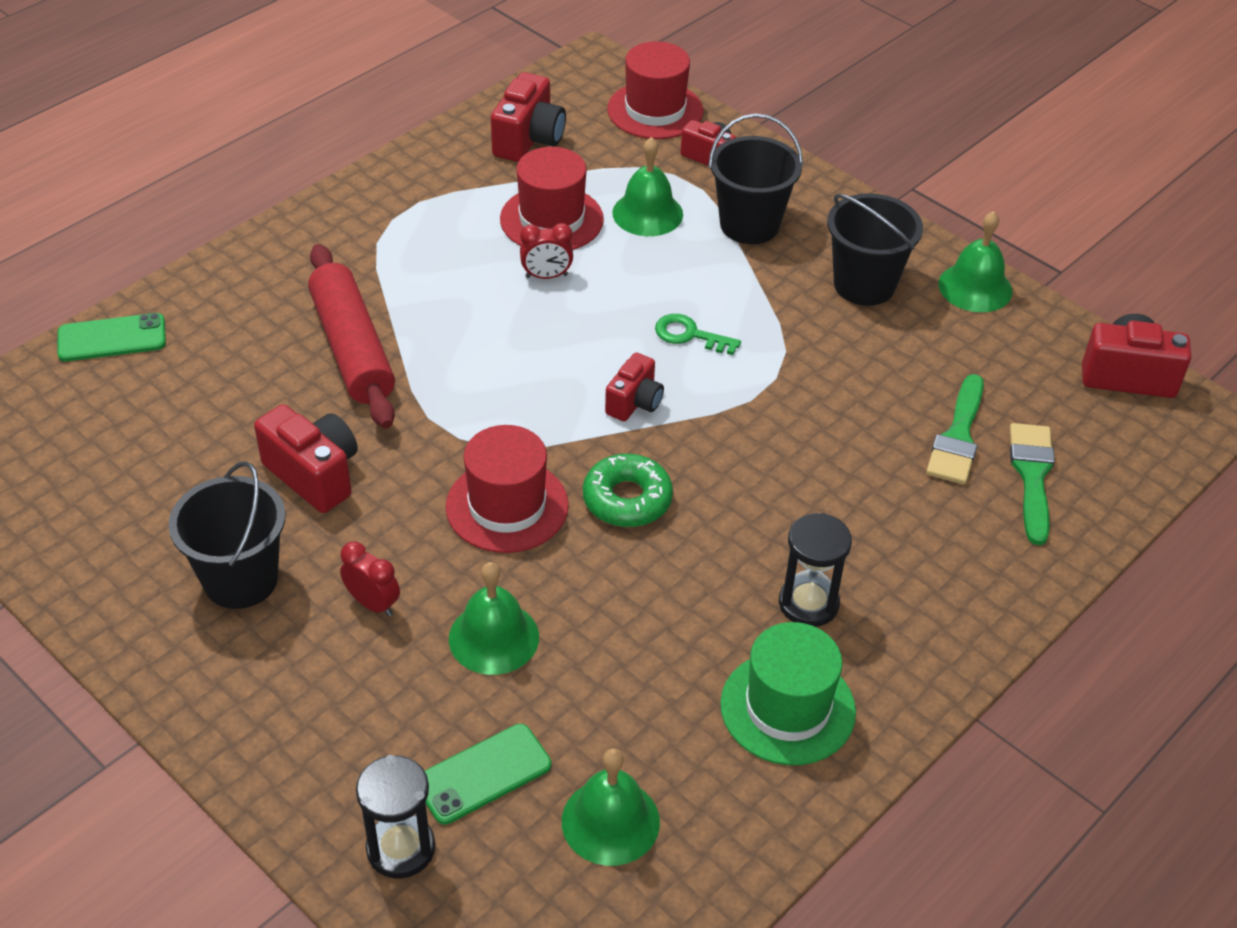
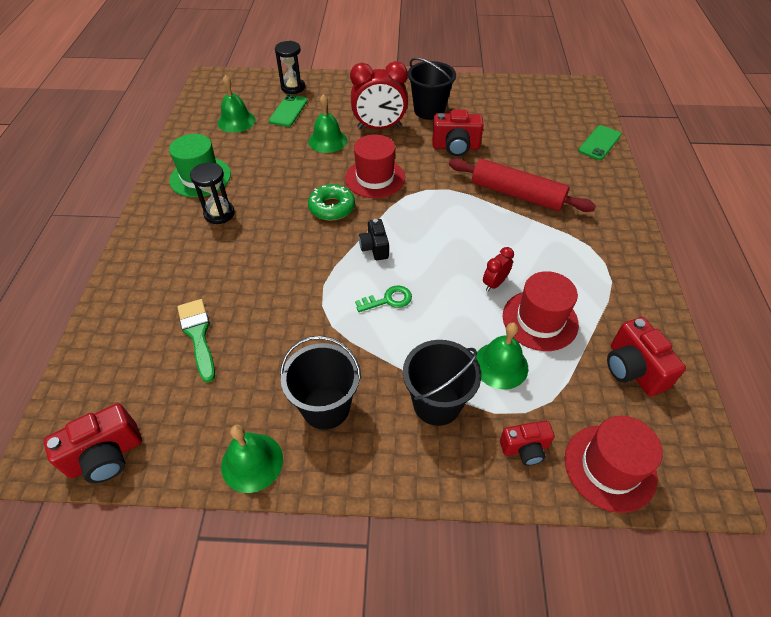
camera: 140 degrees right, 5 degrees up
red clock [340,541,400,616] -> red clock [350,61,408,129], size x2.03
red camera [605,353,664,421] -> black camera [359,219,389,260]
green brush [1010,423,1055,545] -> none

